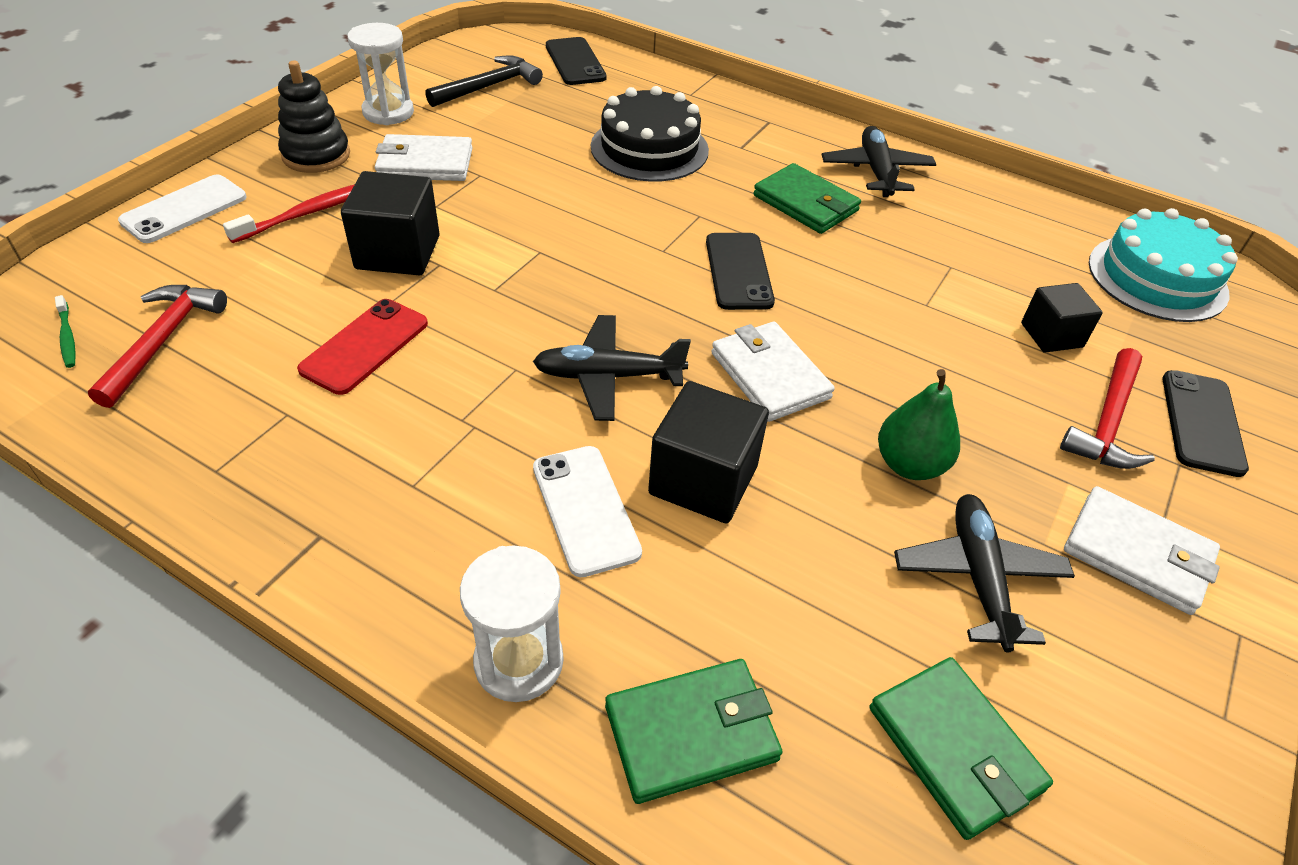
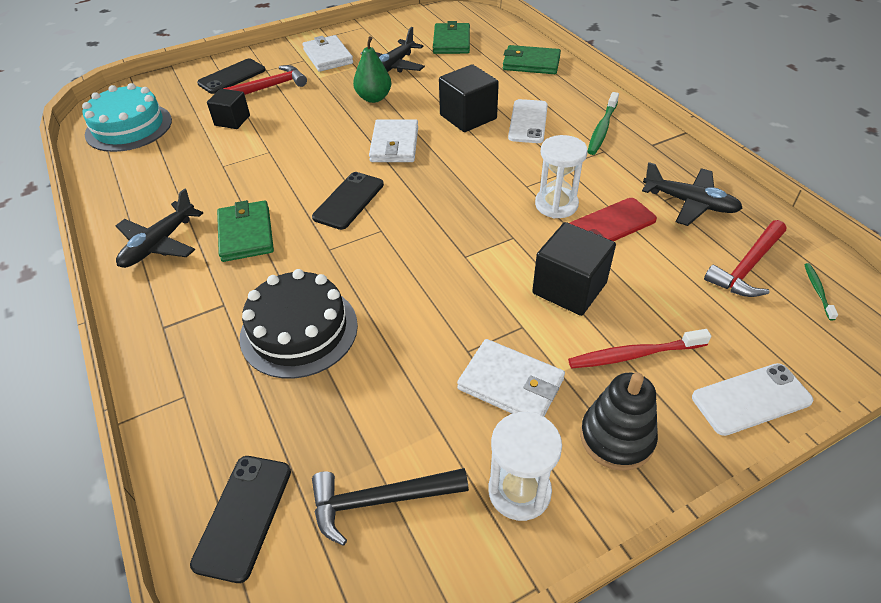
camera: 145 degrees left, 0 degrees up
white hourglass [460,545,564,702] -> white hourglass moved to [535,135,588,218]
black plane [533,315,691,421] -> black plane moved to [642,162,743,226]
none -> green toothbrush [588,92,619,155]

